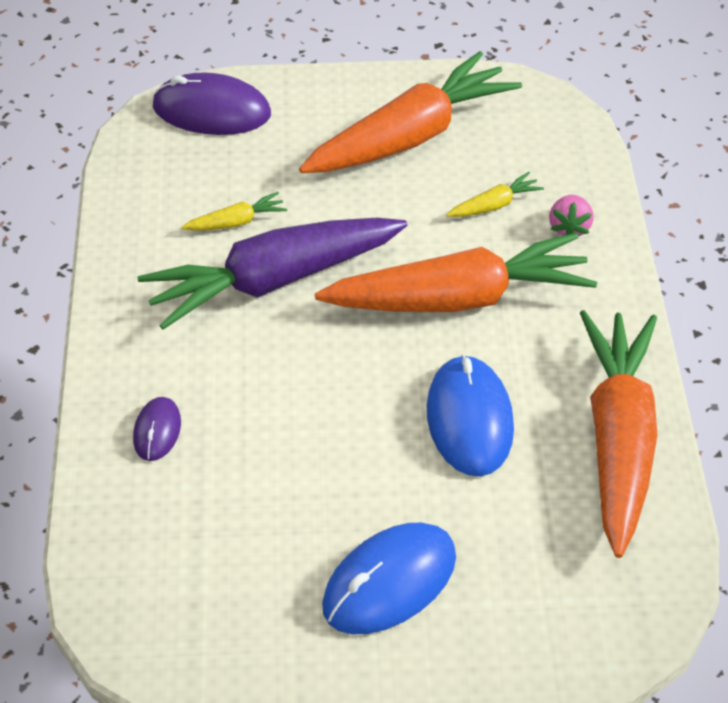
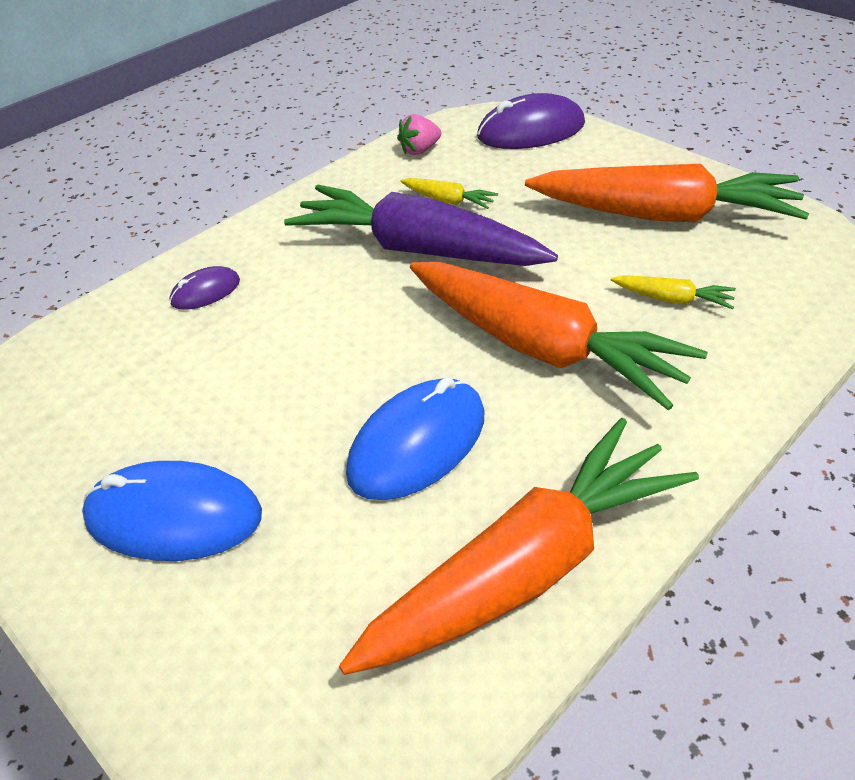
camera: 50 degrees right, 5 degrees down
purple mouse [152,73,271,135] -> purple mouse turned 75 degrees counterclockwise [477,93,585,149]
pink strawberry [549,195,594,236] -> pink strawberry moved to [397,114,441,155]

